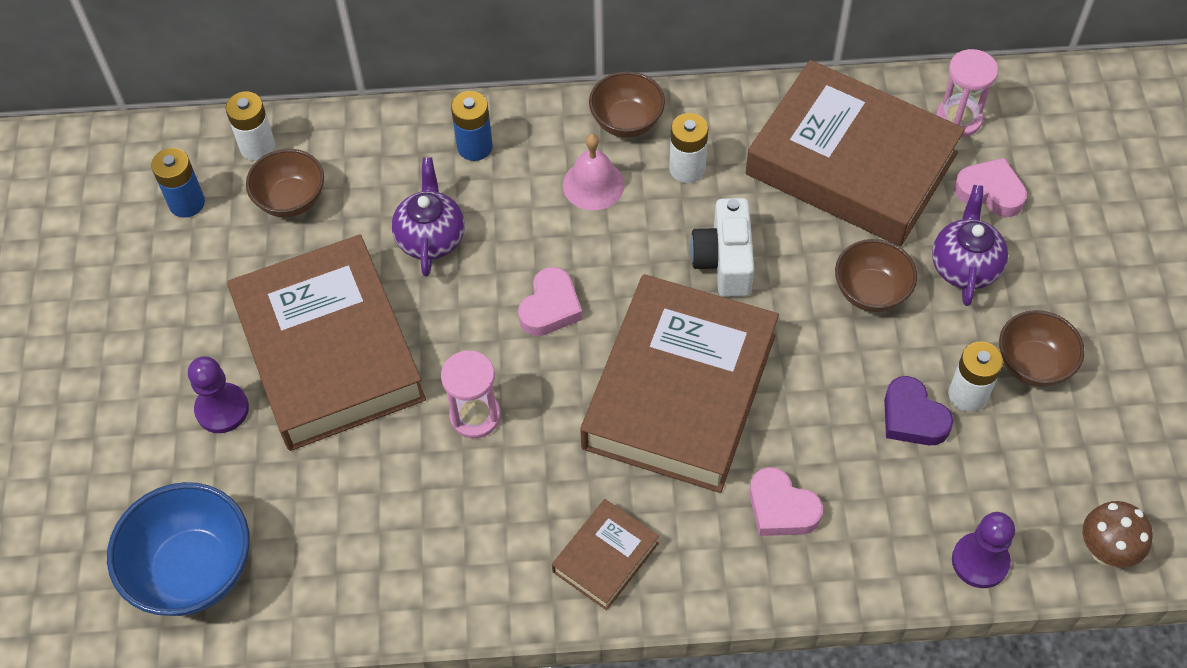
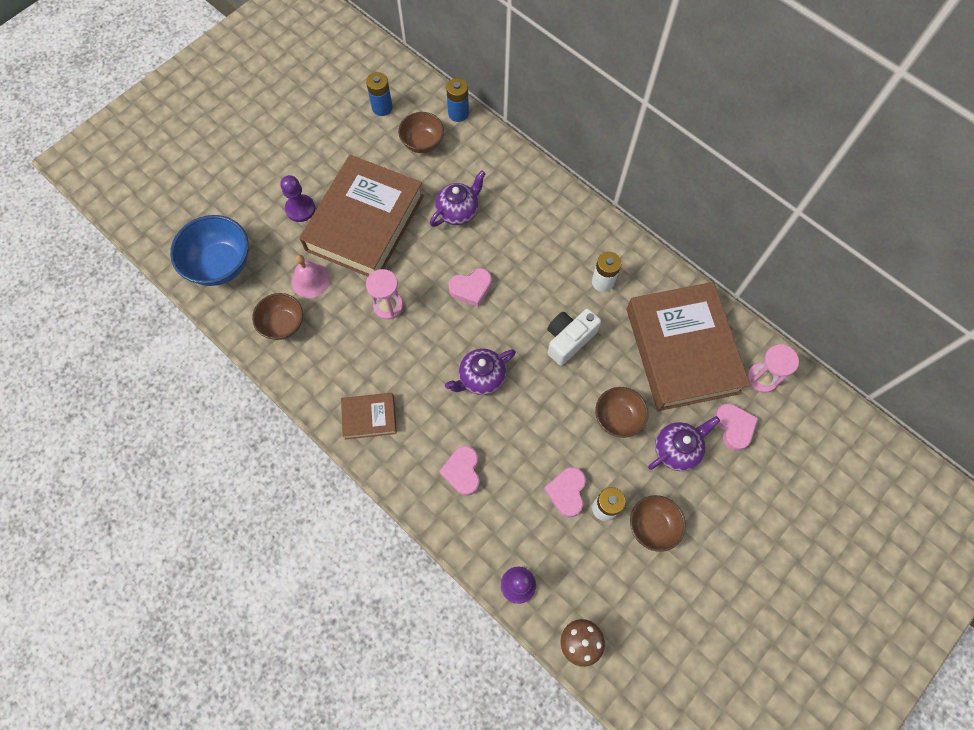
camera: 45 degrees right, 10 degrees up
white battery [226,91,275,161] -> none
blue battery [451,91,493,161] -> blue battery moved to [446,78,469,122]
pink bell [563,134,625,210] -> pink bell moved to [291,255,330,298]
brown book [580,274,779,493] -> purple teapot [445,349,516,395]
brown bowl [589,71,665,138] -> brown bowl moved to [252,293,303,340]
purple heart [884,376,953,446] -> pink heart [544,467,586,518]

